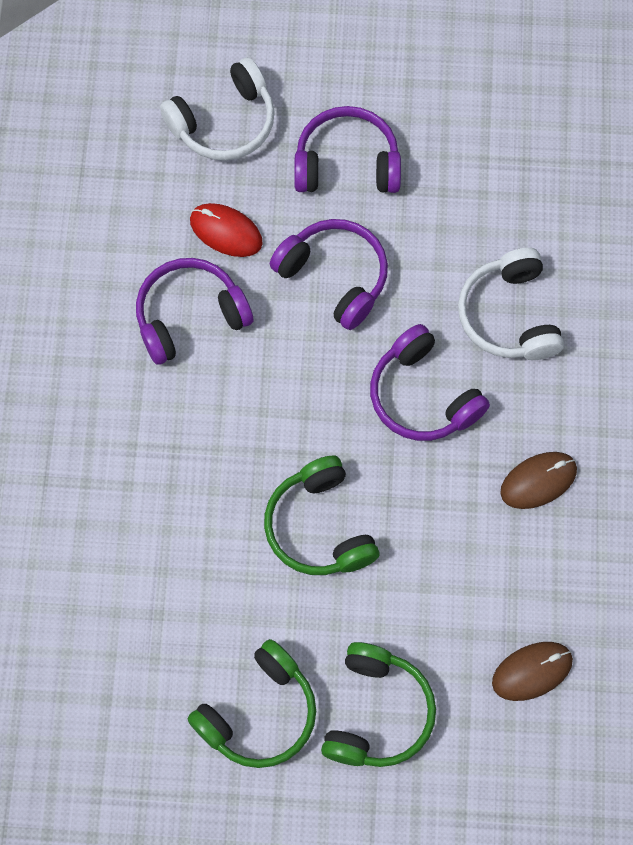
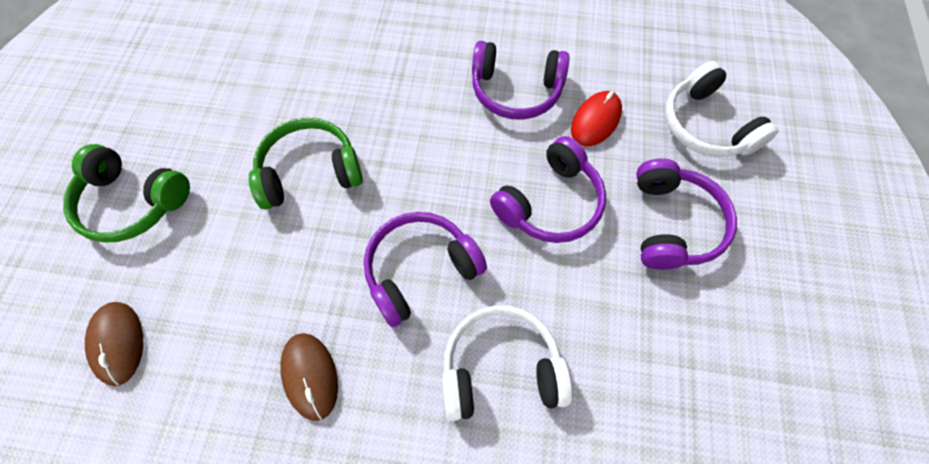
camera: 95 degrees right, 5 degrees down
purple headphones [136,258,253,365] -> purple headphones turned 120 degrees clockwise [472,41,569,120]
green headphones [188,639,316,768] -> none

